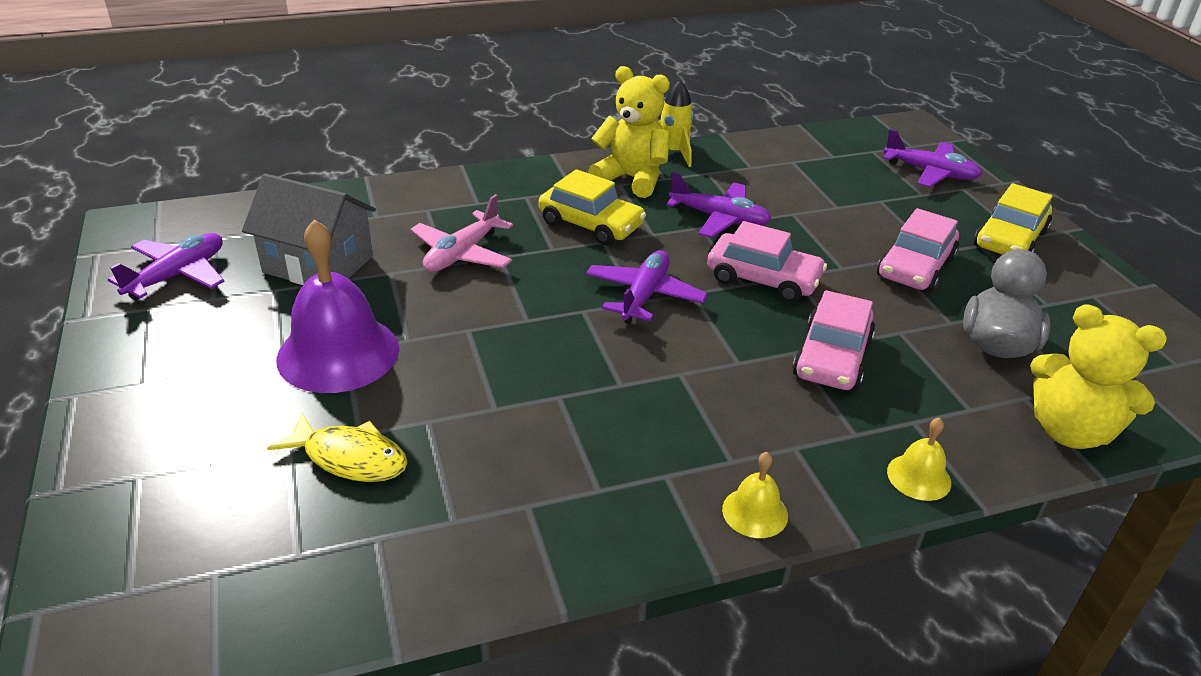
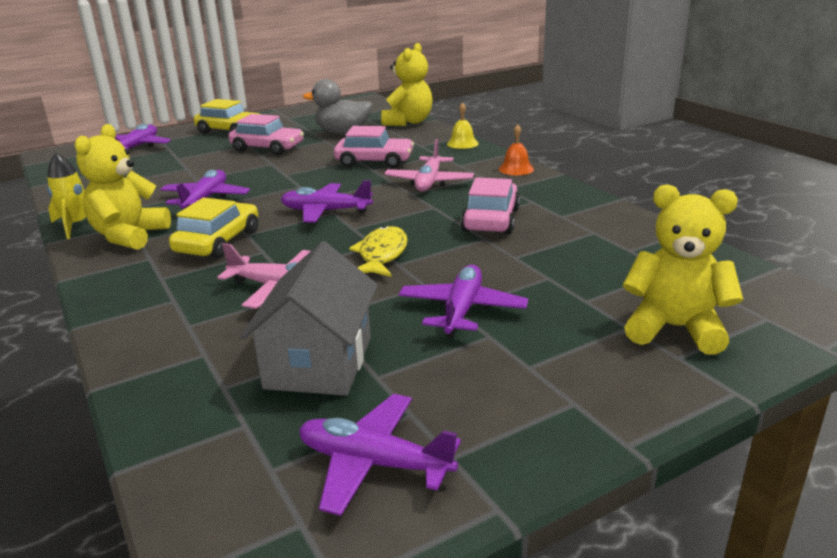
camera: 100 degrees left, 10 degrees down
yellow fish [267,413,408,482] -> yellow fish moved to [349,226,408,277]
purple bell [276,219,399,393] -> purple plane [399,265,528,338]
pink car [707,221,827,302] -> pink car moved to [461,177,520,234]
yellow bell [722,452,788,538] -> orange bell [499,124,534,175]
none -> pink plane [384,139,474,191]
none -> yellow teddy bear [623,185,743,355]

